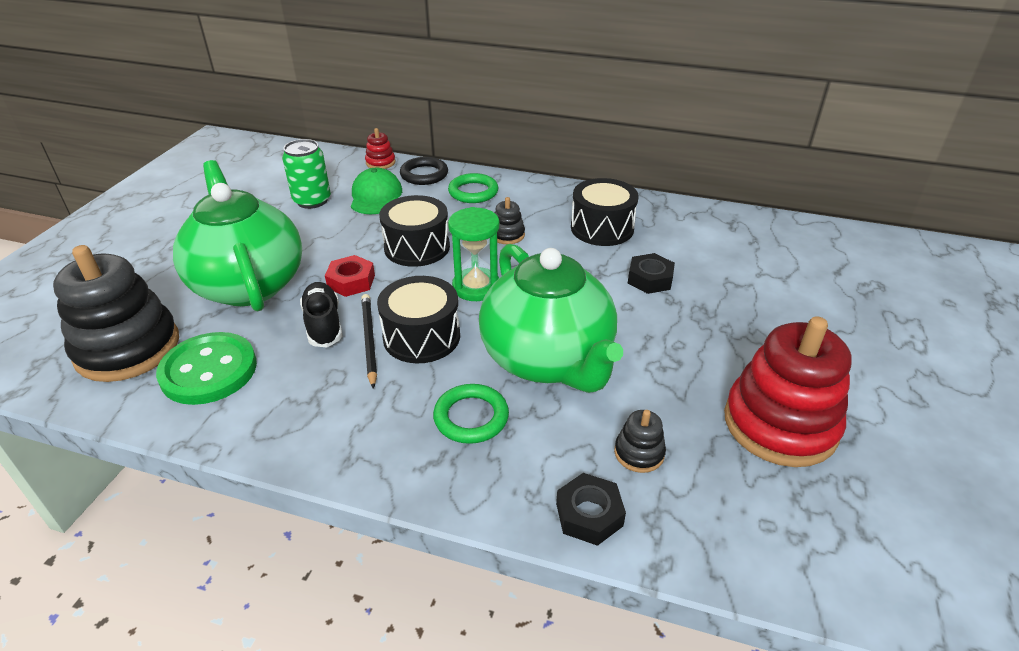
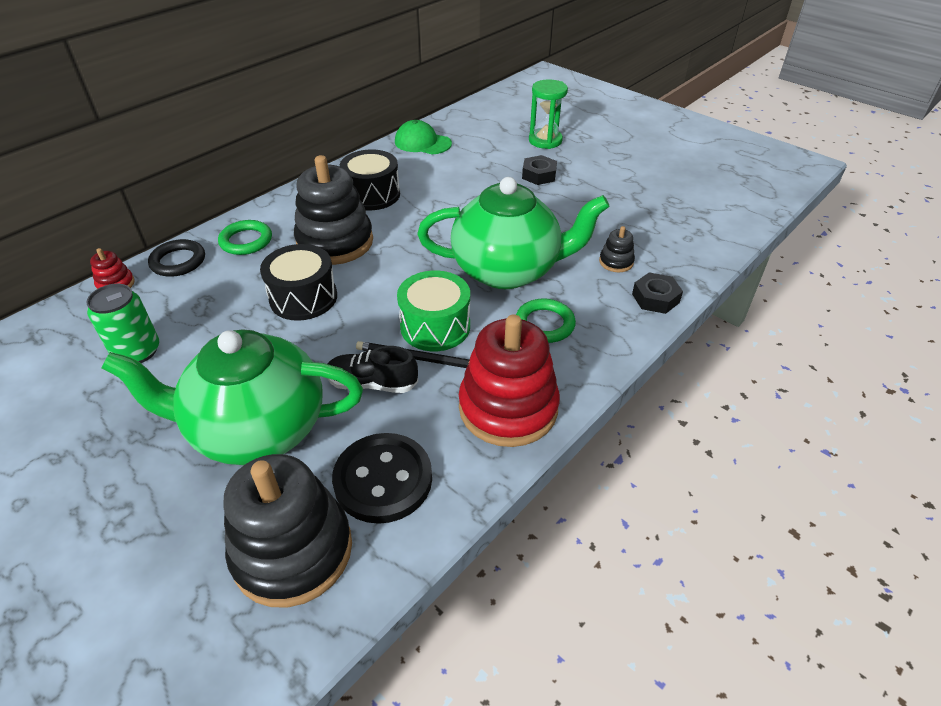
camera: 65 degrees left, 5 degrees up
green button [156,332,257,405] -> black button [332,433,432,524]
red nut [325,255,375,297] -> none
green cap [351,168,402,214] -> green cap moved to [395,120,452,154]
black drum [377,276,460,363] -> green drum [397,271,470,351]
green hourglass [448,207,499,301] -> green hourglass moved to [529,79,568,149]
black stacking toy [495,197,525,244] -> black stacking toy [294,155,373,265], size x2.31
black nut [628,253,675,294] -> black nut moved to [522,155,557,185]
red stacking toy [724,317,852,467] -> red stacking toy moved to [459,314,560,447]

